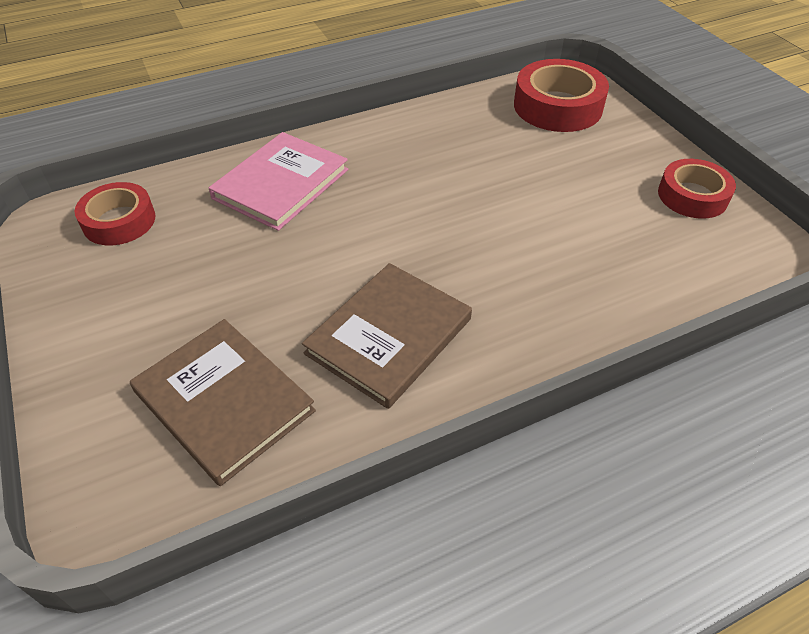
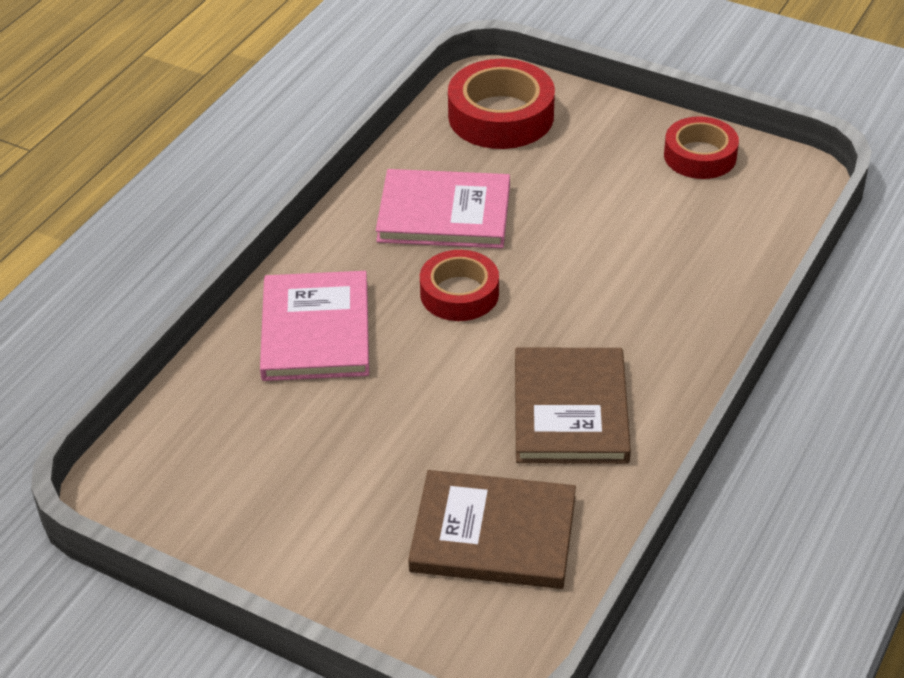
camera: 35 degrees left, 5 degrees down
red tape [75,182,155,245] -> red tape moved to [420,250,499,321]
none -> pink book [376,169,510,248]

